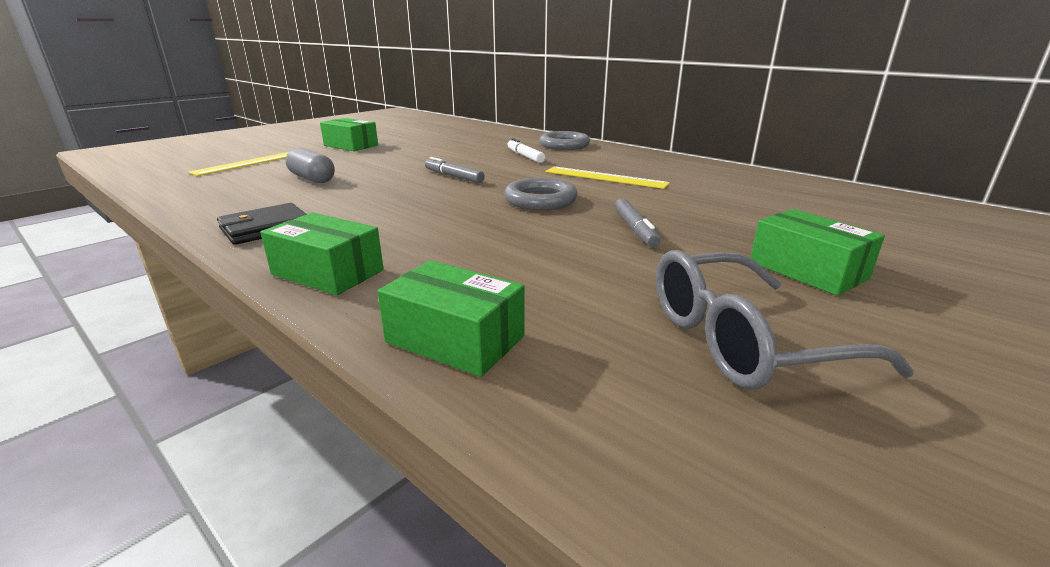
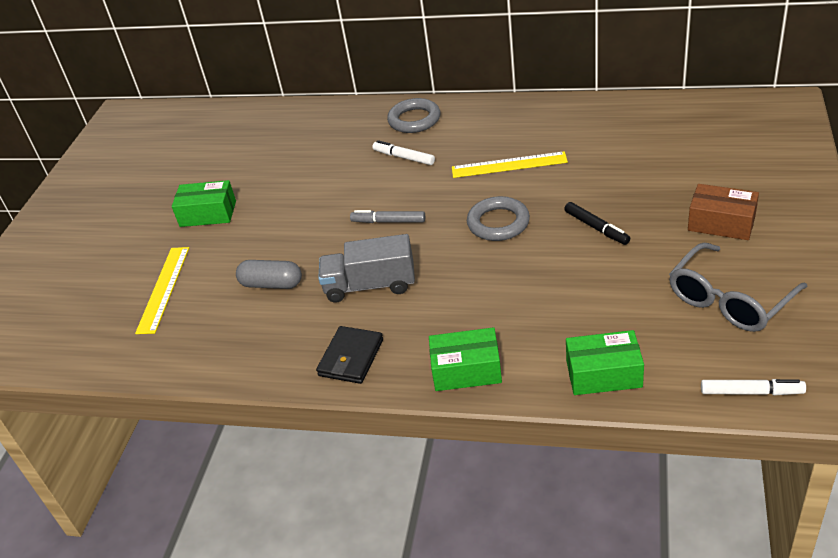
camera: 25 degrees left, 15 degrees up
grey marker [614,198,661,247] -> black marker [564,202,630,245]
green box [750,209,885,296] -> brown box [688,184,759,240]
none -> grey truck [318,234,415,303]
none -> white marker [701,379,806,396]

